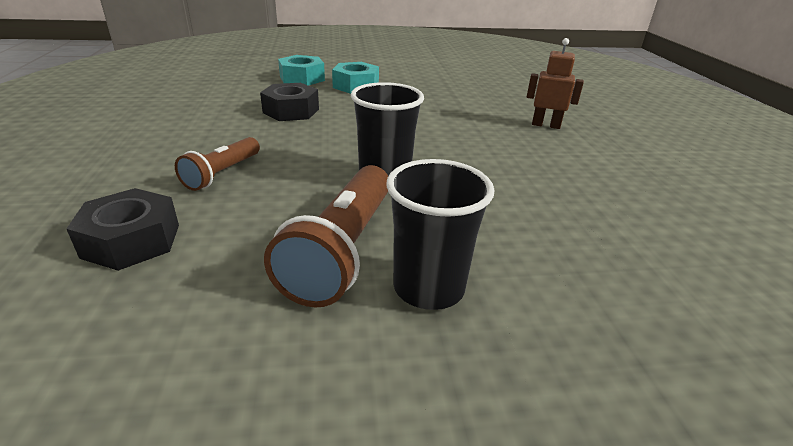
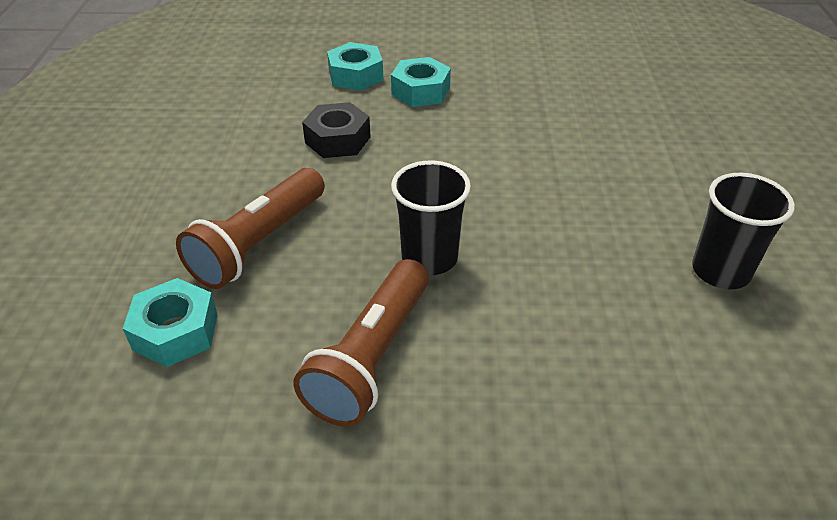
camera: 10 degrees right, 10 degrees up
black nut [66,188,179,271] -> turquoise nut [123,278,218,367]
brown flashlight [175,137,260,191] -> brown flashlight [176,168,325,289], size x1.70
black cup [386,159,495,310] -> black cup moved to [692,173,795,289]
brown robot [527,38,584,129] -> none

